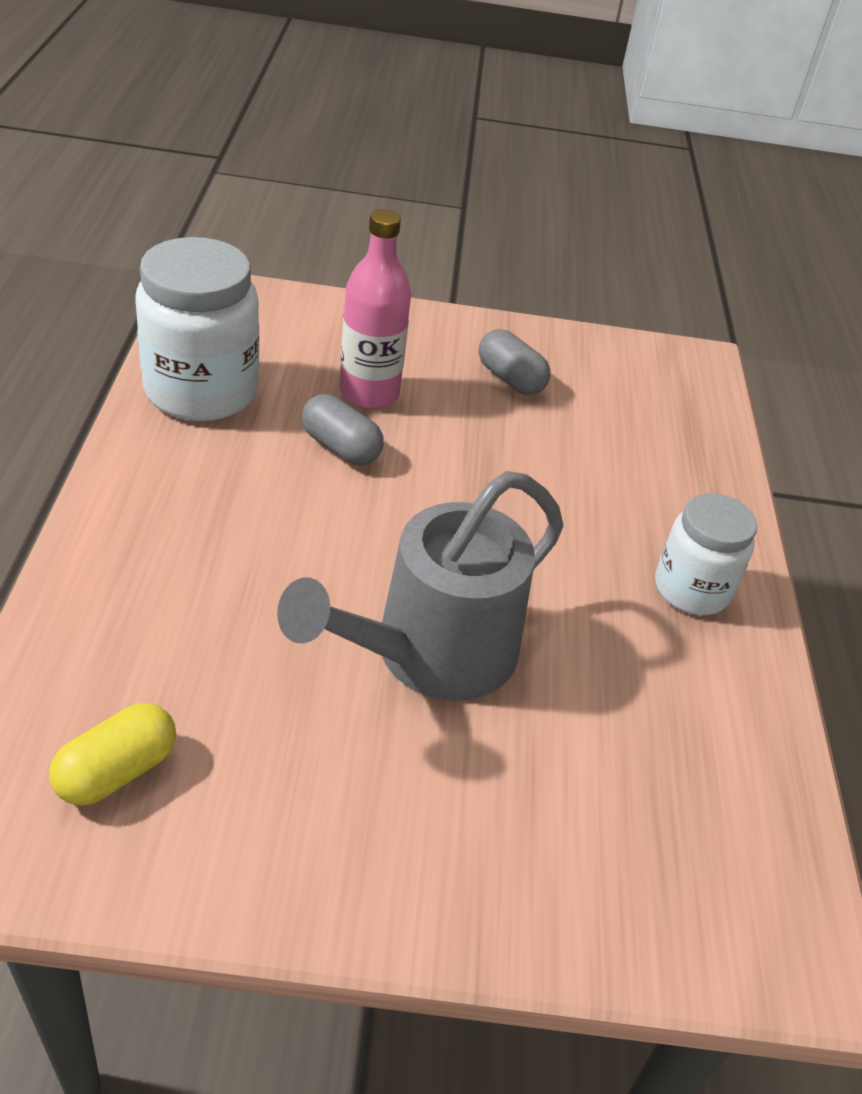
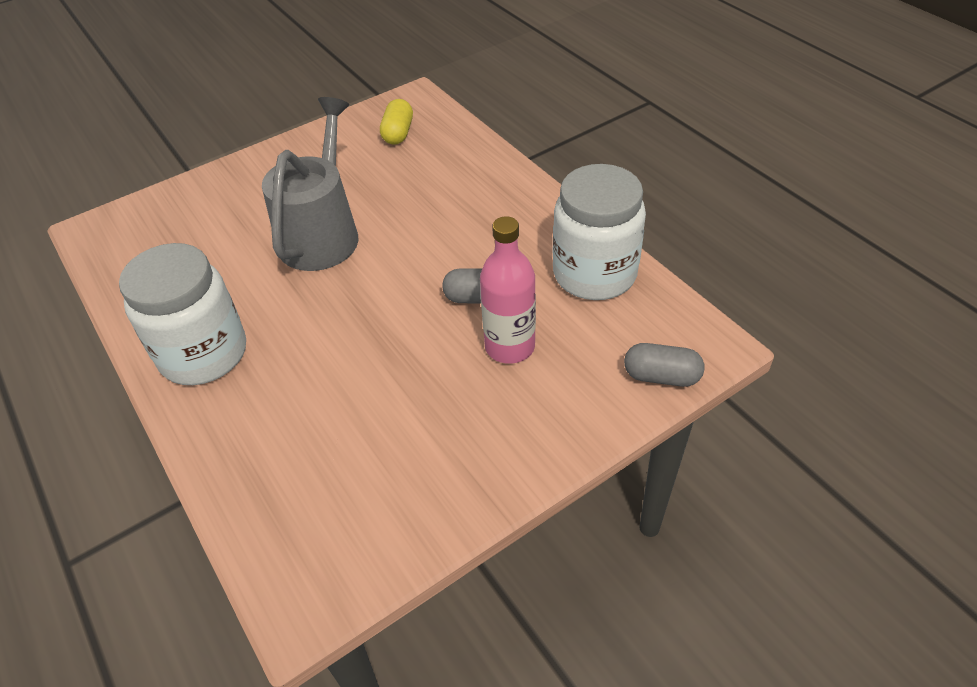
camera: 150 degrees right, 5 degrees up
grey capsule [479,329,551,395] -> grey capsule moved to [624,343,704,387]
white jar [655,493,757,615] -> white jar [119,243,246,385], size x1.61

